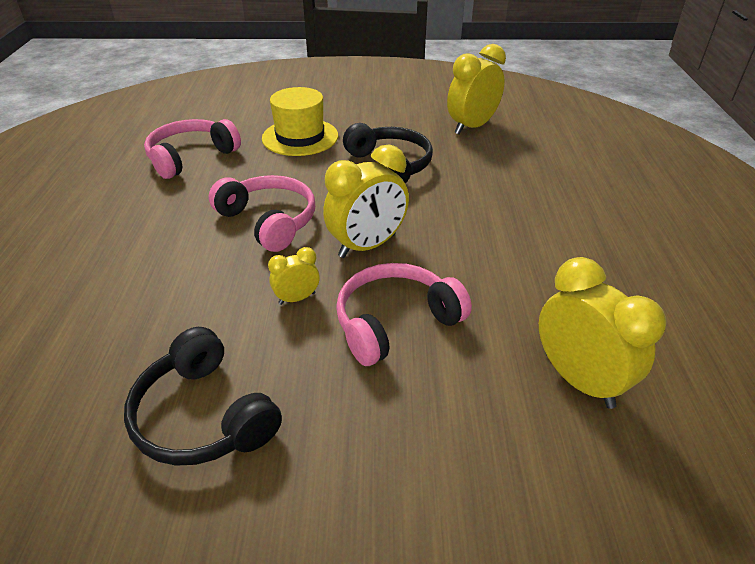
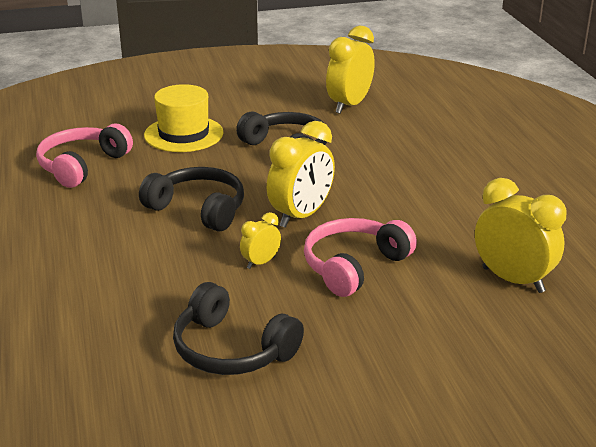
camera: 15 degrees left, 10 degrees down
pink headphones [209,175,315,252] -> black headphones [139,167,244,232]

